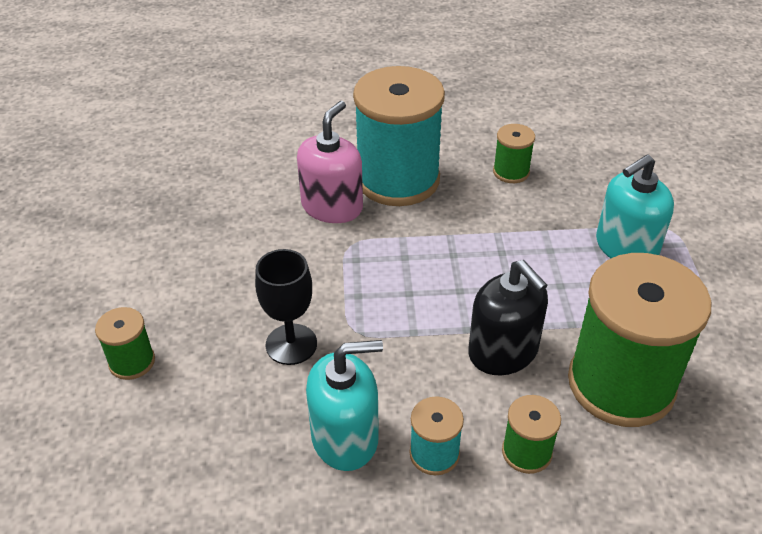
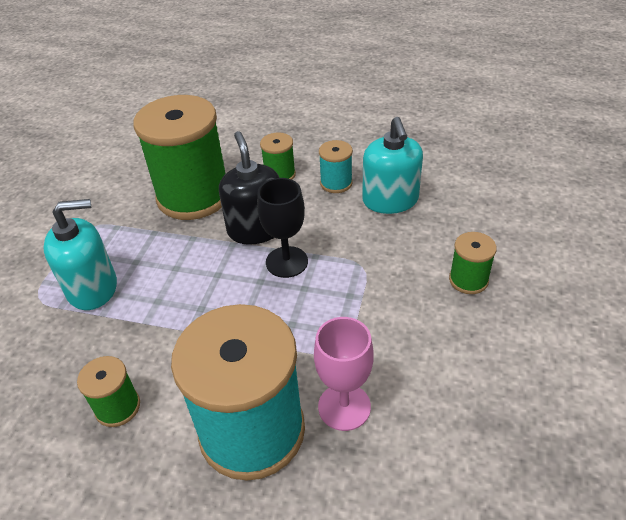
camera: 160 degrees left, 0 degrees up
green spool [95,307,155,380] -> green spool moved to [449,232,497,294]
black goblet [255,249,317,365] -> black goblet moved to [257,178,308,278]
pink soap dispenser [297,101,363,223] -> pink goblet [314,317,374,431]
turquoise soap dispenser [306,340,383,471] -> turquoise soap dispenser turned 105 degrees counterclockwise [362,117,423,214]

